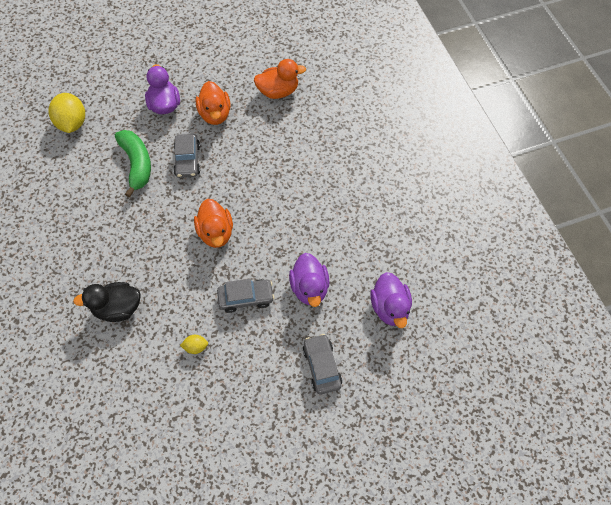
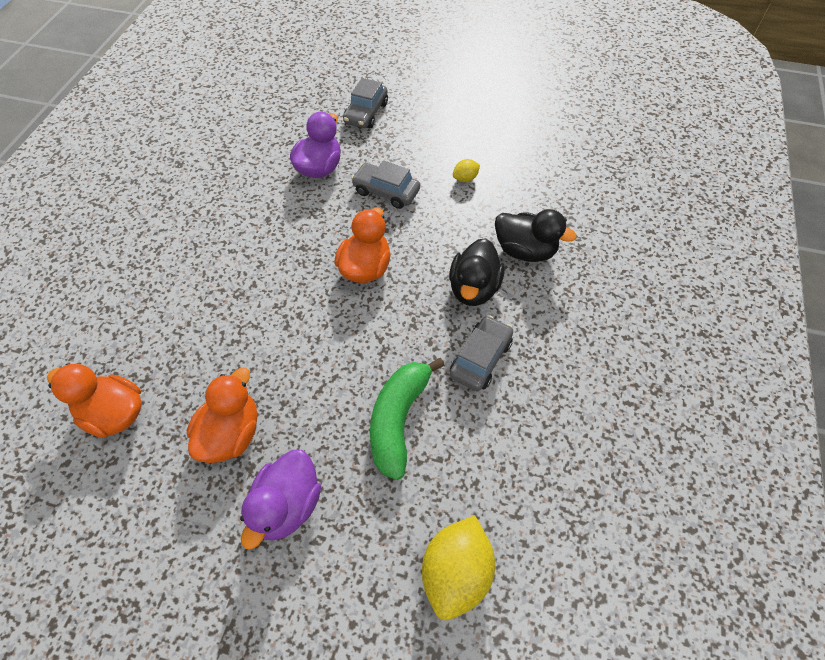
camera: 145 degrees left, 5 degrees down
grey car [174,134,200,178] -> grey car moved to [450,315,513,391]
yellow lemon [180,335,208,354] -> yellow lemon turned 60 degrees counterclockwise [453,159,480,182]
purple duck [370,272,412,328] -> none
none -> black duck [449,238,505,306]

